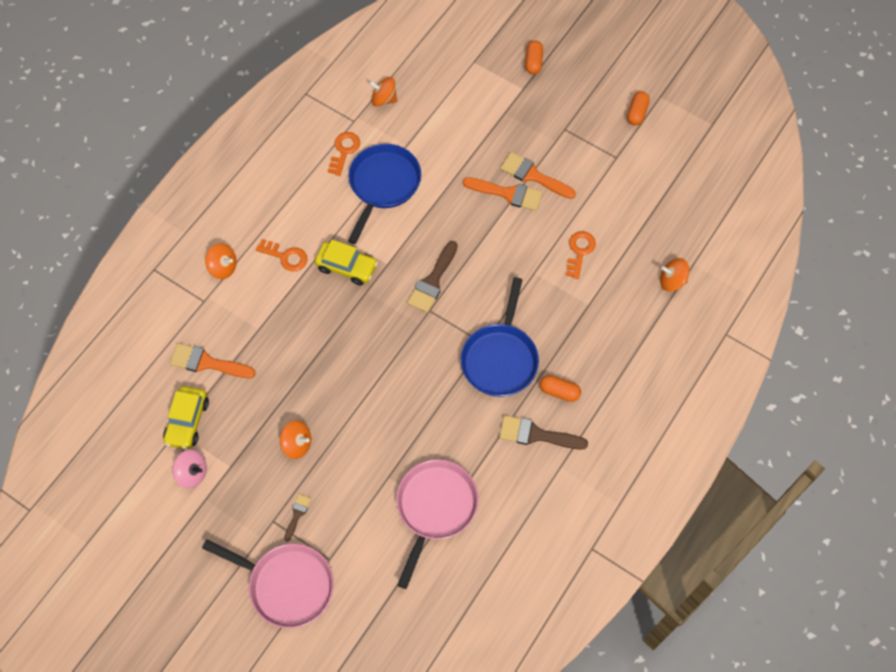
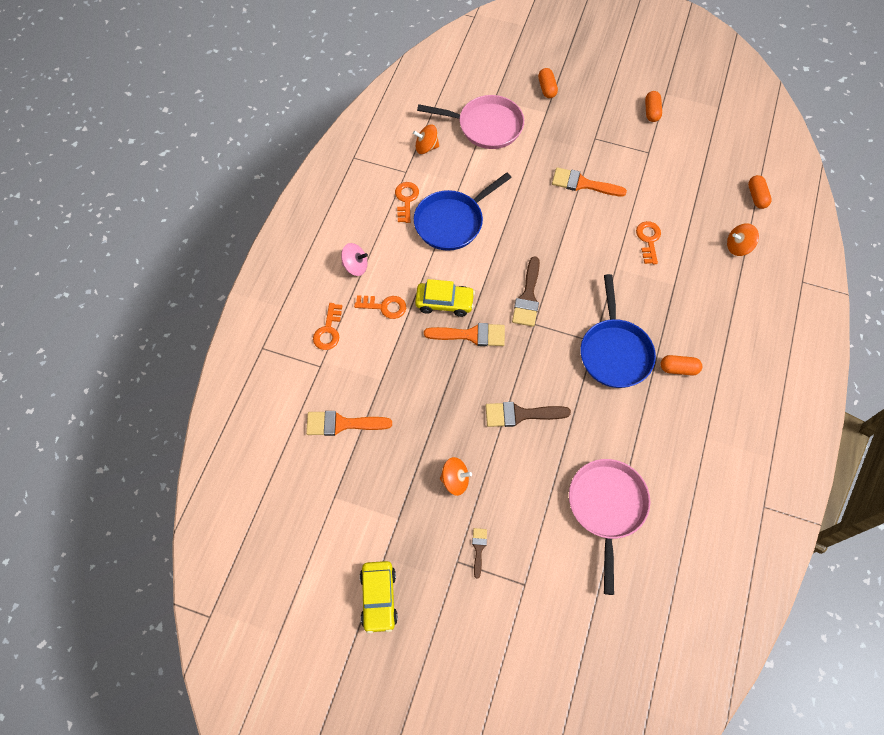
camera: 15 degrees left, 0 degrees up
yellow car [163,386,209,449] -> yellow car moved to [360,561,398,634]
pink spinning top [172,449,207,489] -> pink spinning top moved to [341,243,368,276]
pink pan [202,539,334,628] -> pink pan moved to [417,95,524,149]
orange spinning top [205,243,237,279] -> orange key [313,303,342,350]
blue pan [348,144,421,244] -> blue pan turned 135 degrees counterclockwise [414,173,512,251]
orange brush [463,177,543,211] -> orange brush moved to [424,323,505,346]
brown brush [499,415,588,449] -> brown brush moved to [486,402,571,427]
none -> orange capsule [748,175,772,209]

